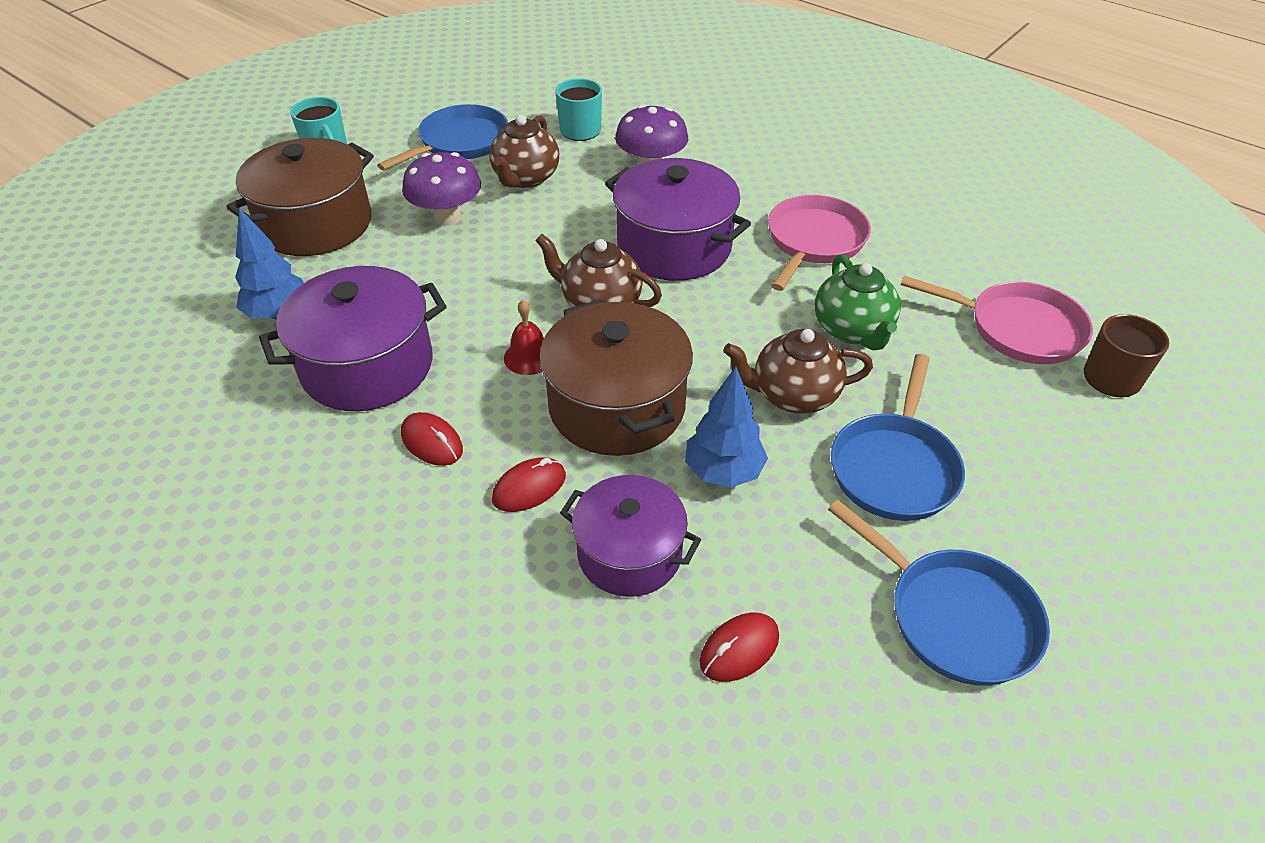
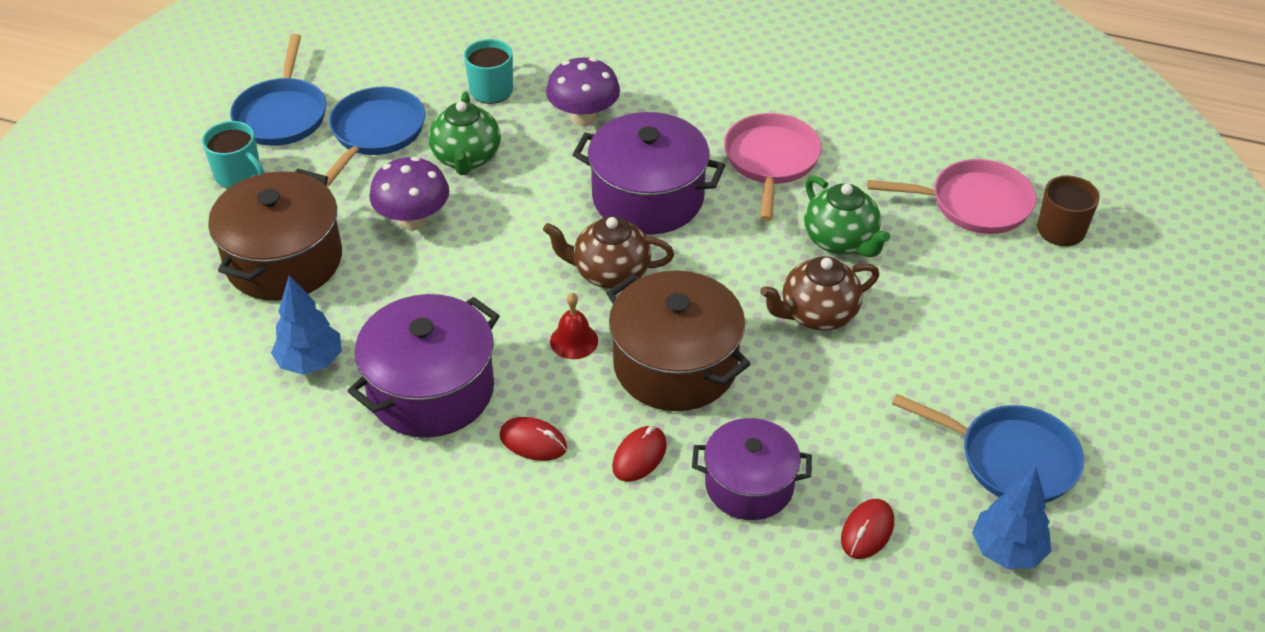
camera: 20 degrees left, 0 degrees up
brown teapot [489,115,559,188] -> green teapot [429,92,501,175]
blue tree [685,366,768,488] -> blue tree moved to [972,467,1051,569]
blue pan [831,354,965,521] -> blue pan moved to [230,34,326,146]

